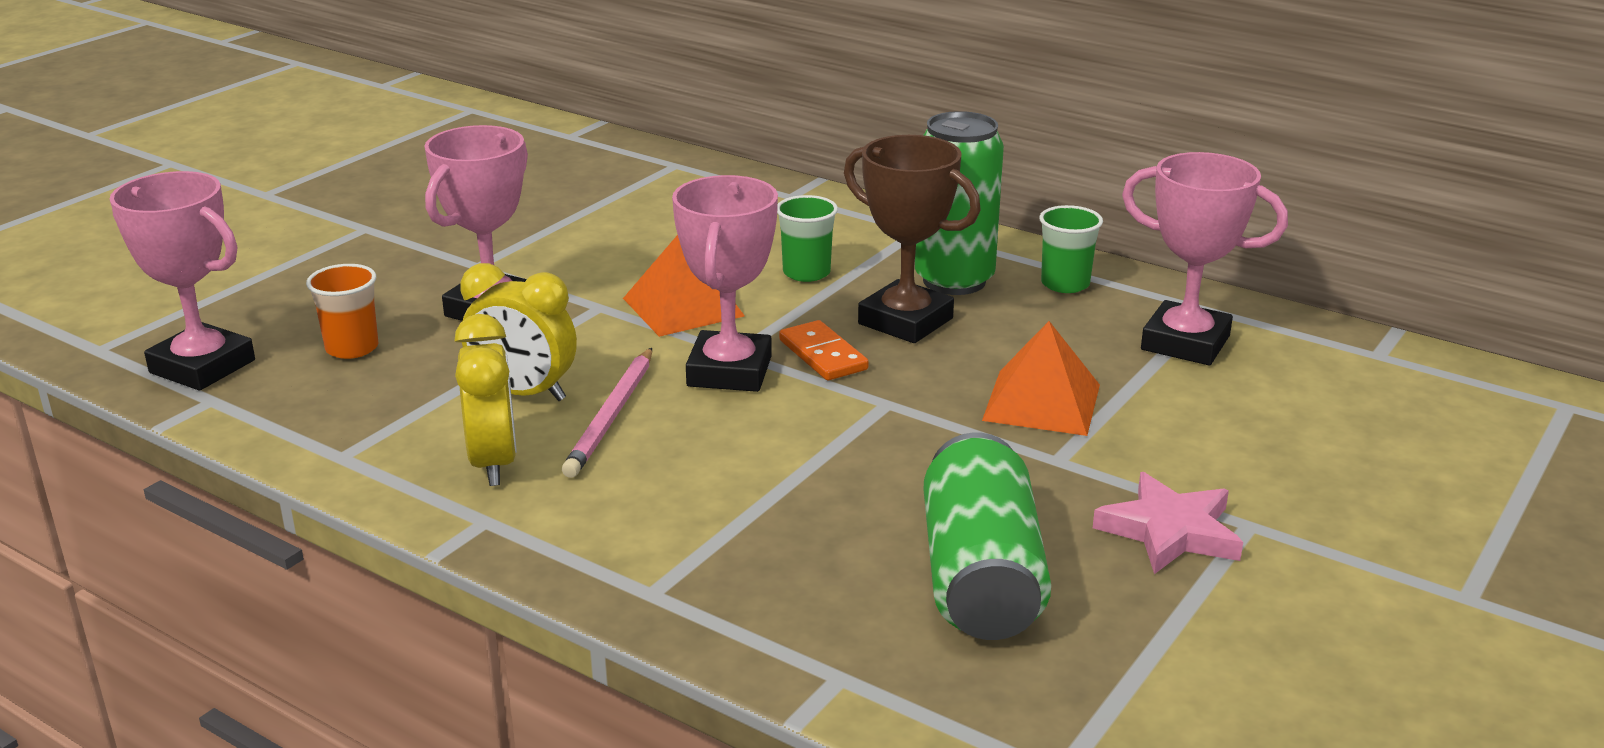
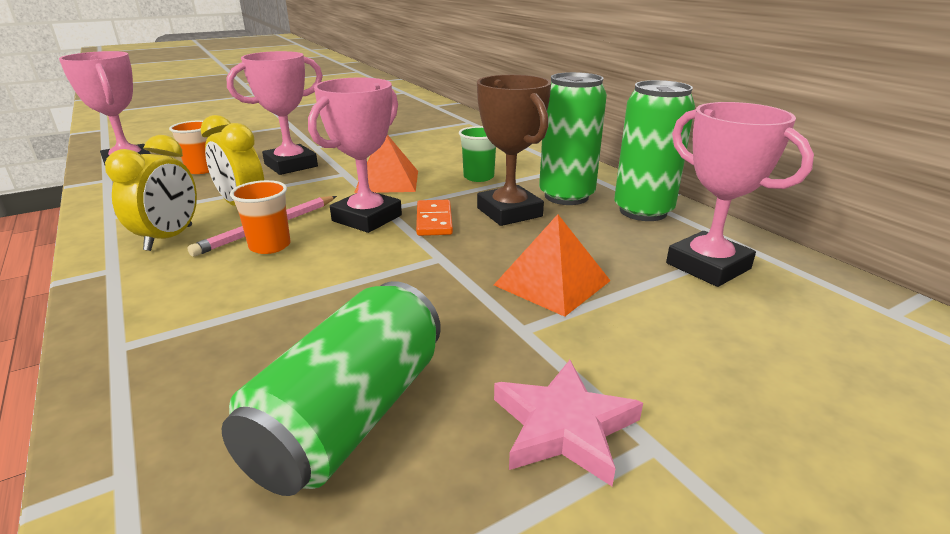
camera: 25 degrees right, 0 degrees up
green cup [1039,205,1103,293] -> green can [614,80,695,221]
none -> orange cup [230,180,291,254]

